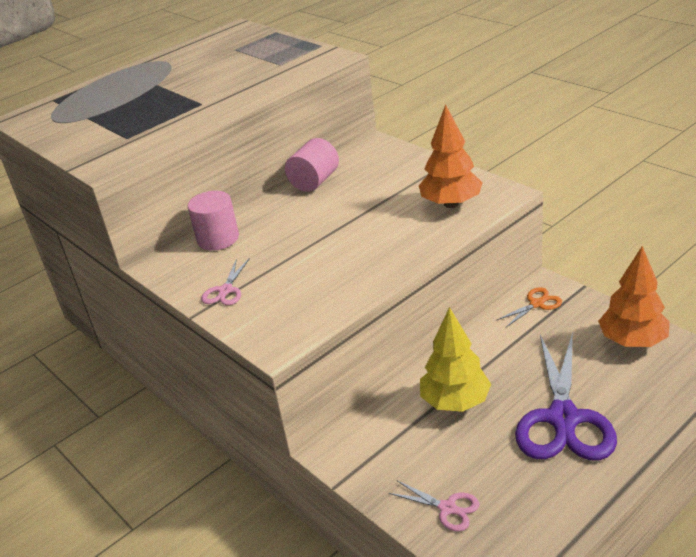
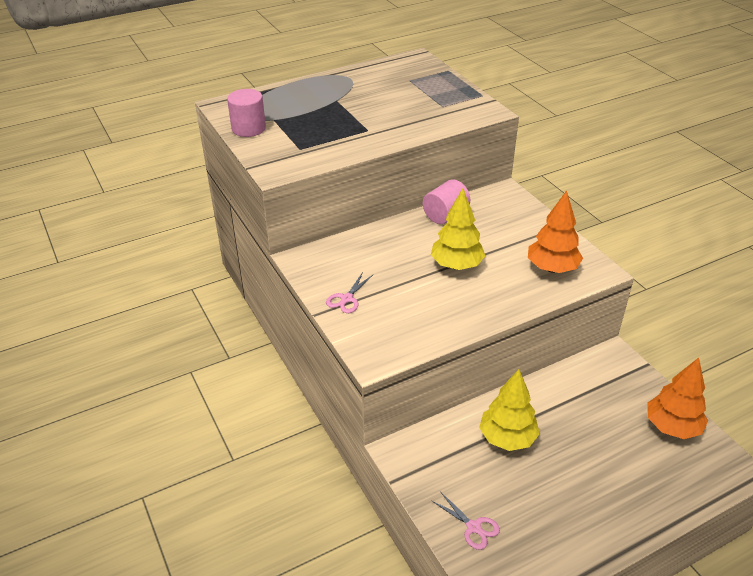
camera: 10 degrees right, 5 degrees up
pink cylinder [187,191,239,250] -> pink cylinder moved to [227,89,266,137]
orange scissors [497,287,562,328] -> none
purple scissors [515,332,617,461] -> none
none -> yellow tree [431,188,486,270]

